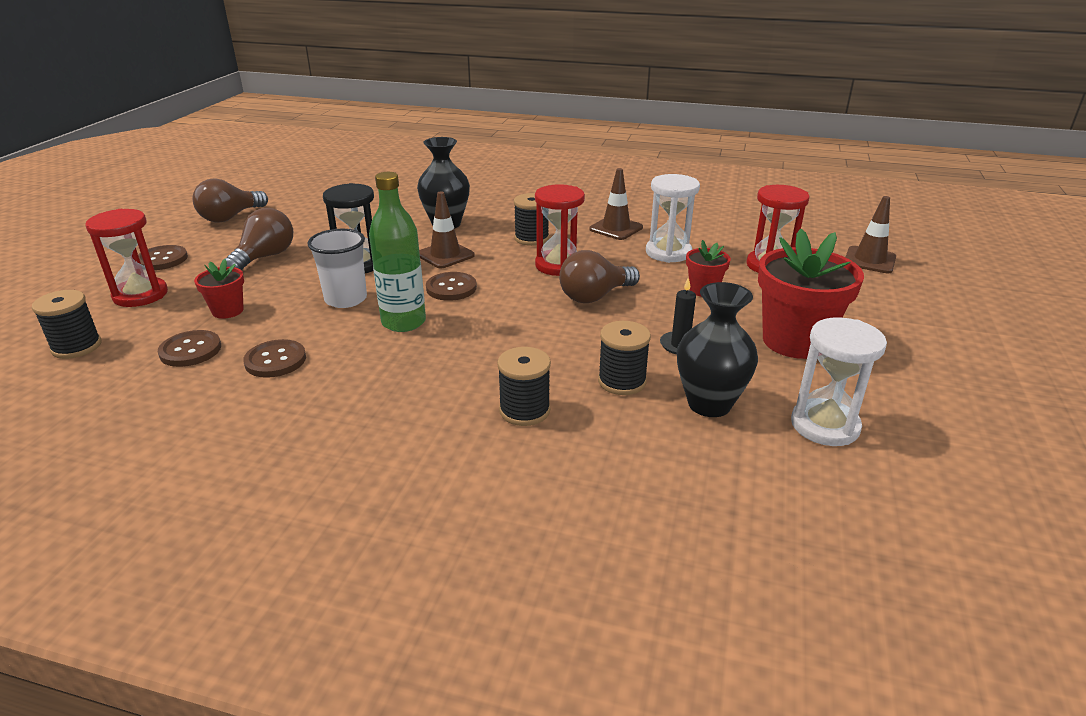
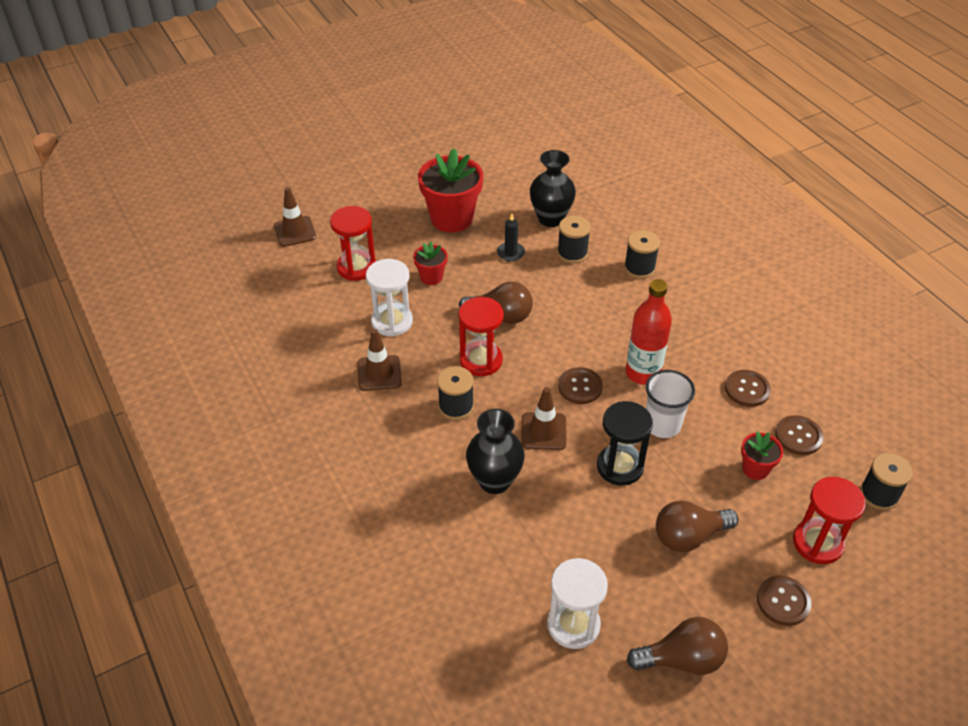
camera: 135 degrees left, 15 degrees up
green bottle [369,172,426,332] -> red bottle [626,279,672,385]
white hourglass [791,317,887,446] -> white hourglass moved to [547,558,608,649]

